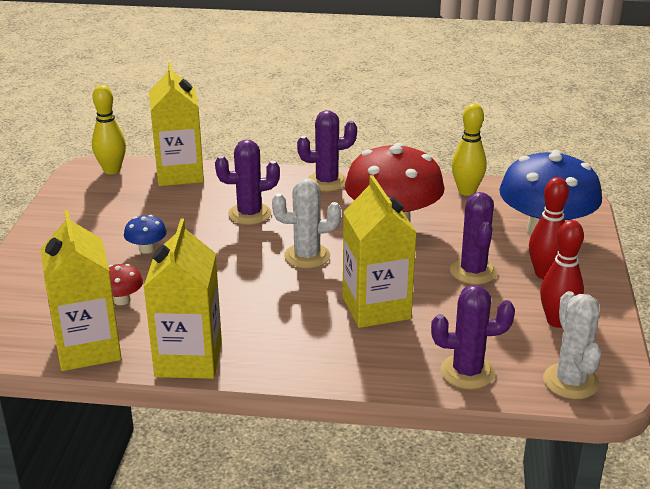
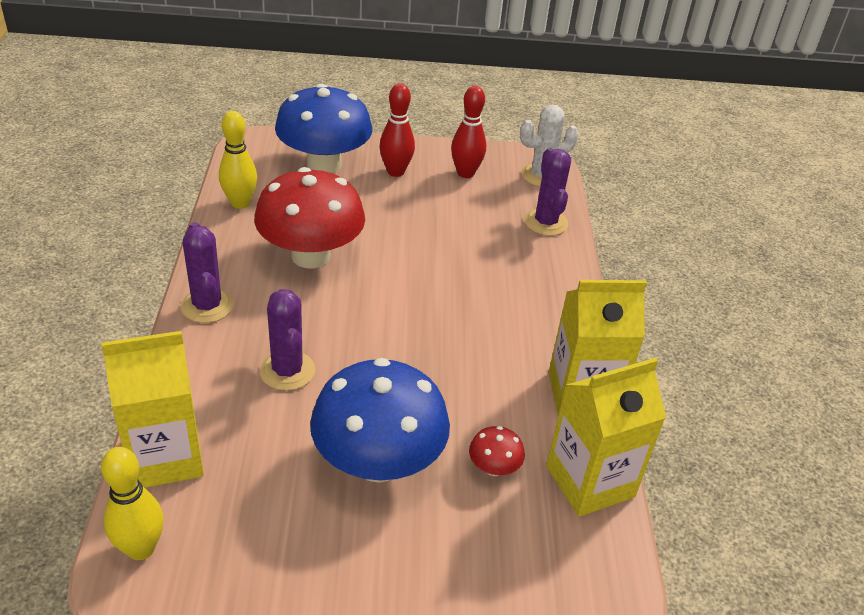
camera: 100 degrees left, 10 degrees up
blue mushroom [124,215,167,254] -> blue mushroom [310,358,450,483], size x2.40
white cactus [272,178,341,268] -> none
yellow carton [343,175,417,328] -> none
purple cactus [450,192,498,284] -> none

